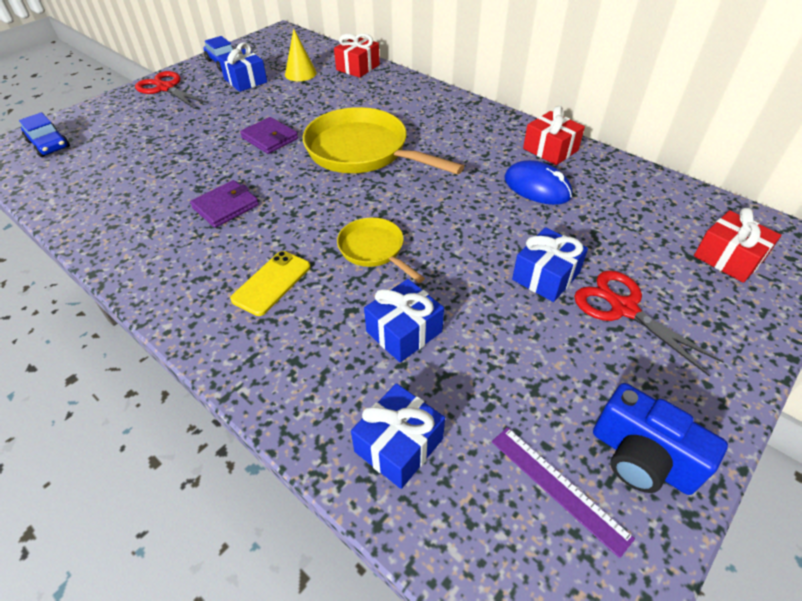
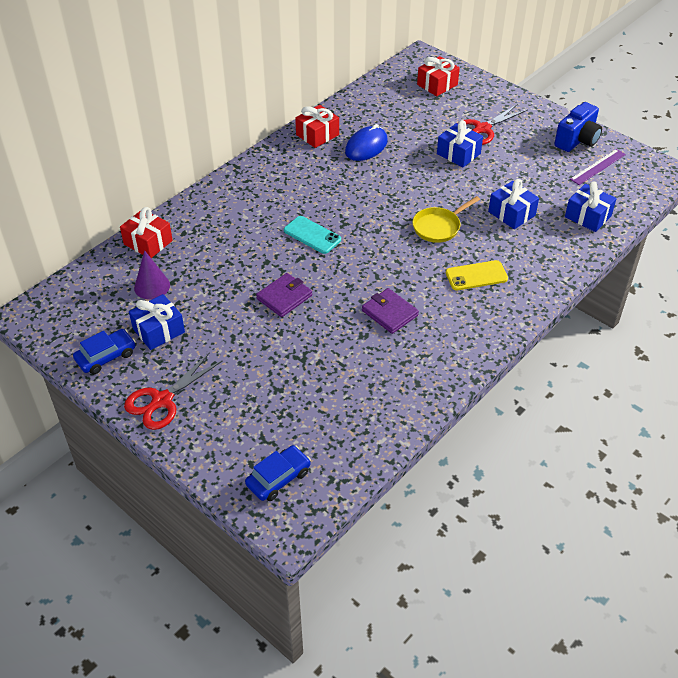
camera: 90 degrees left, 0 degrees up
yellow phone [230,251,311,316] -> yellow phone turned 45 degrees counterclockwise [446,260,508,290]
yellow cone [285,29,317,81] -> purple cone [134,251,170,299]
yellow pan [303,107,464,175] -> turquoise phone [284,216,341,254]

